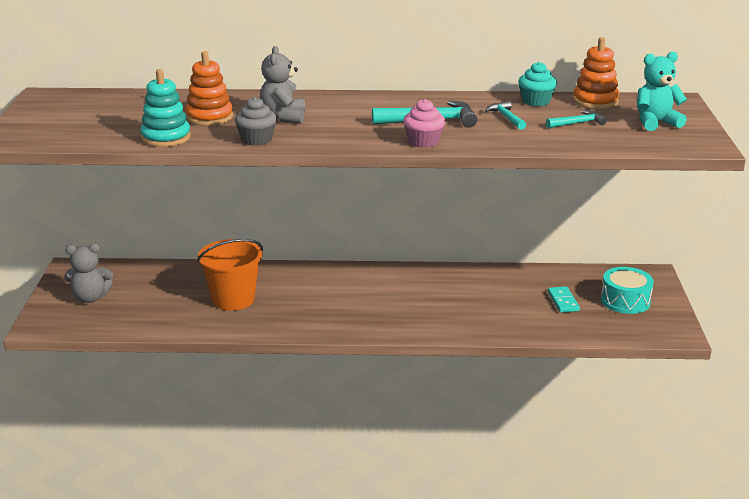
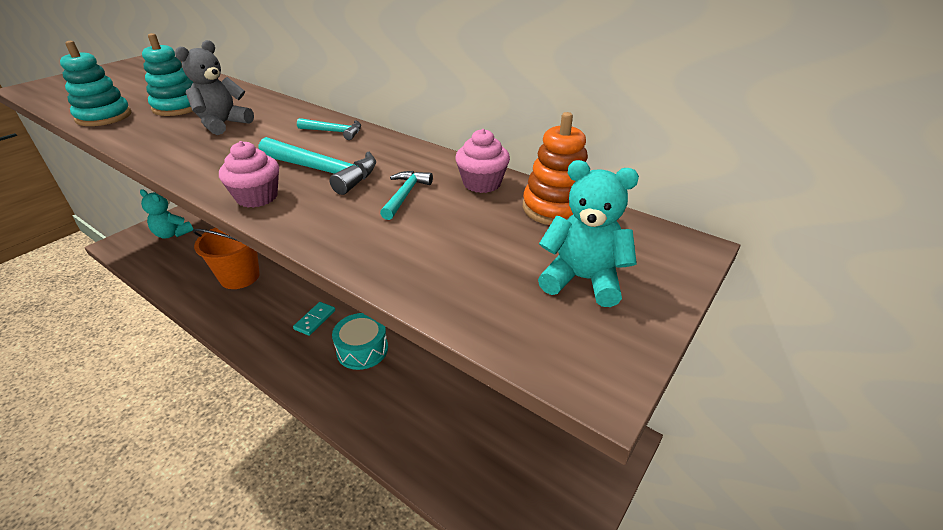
camera: 35 degrees right, 10 degrees up
grey teddy bear [64,244,113,303] -> turquoise teddy bear [140,189,193,238]
orange stacking toy [185,51,233,126] -> turquoise stacking toy [142,33,193,116]
grey cupcake [235,97,277,146] -> none
turquoise cupcake [518,62,557,106] -> pink cupcake [455,129,510,193]
turquoise hammer [546,110,607,128] -> turquoise hammer moved to [297,118,361,140]
turquoise domino [548,286,580,313] -> turquoise domino moved to [293,302,335,336]
turquoise drum [601,267,654,314] -> turquoise drum moved to [332,313,388,370]

